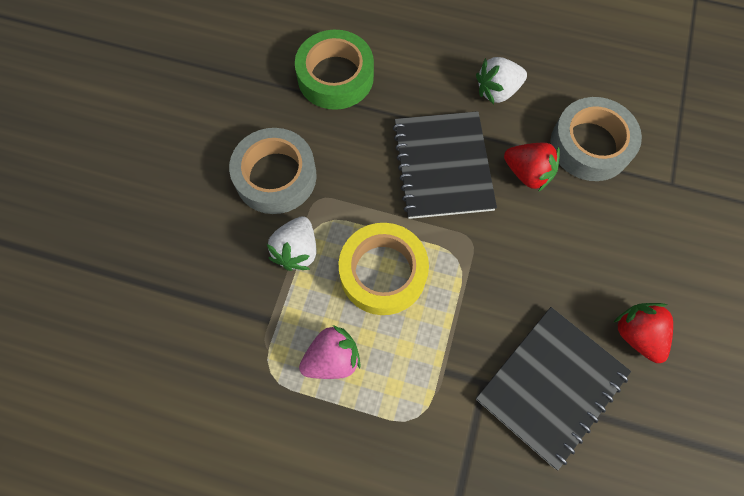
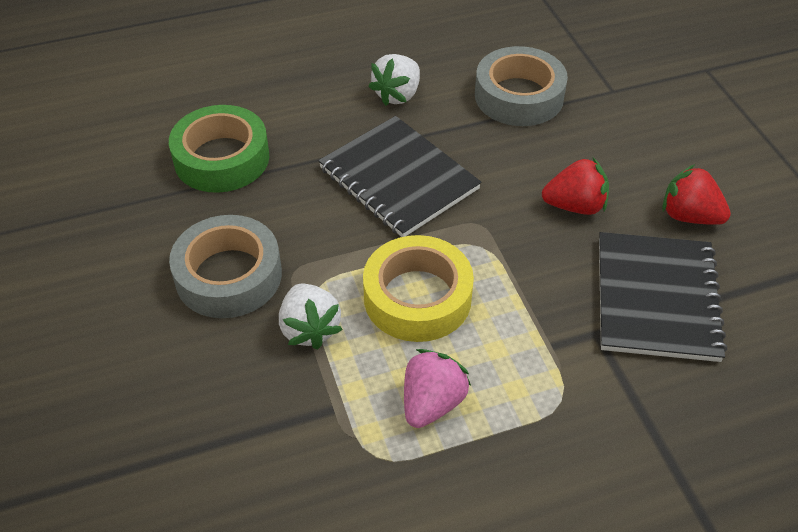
camera: 35 degrees left, 20 degrees down
red strawberry [504,142,560,192] -> red strawberry moved to [542,158,609,215]

